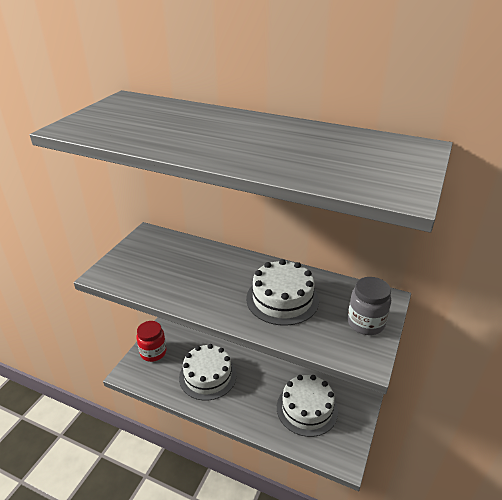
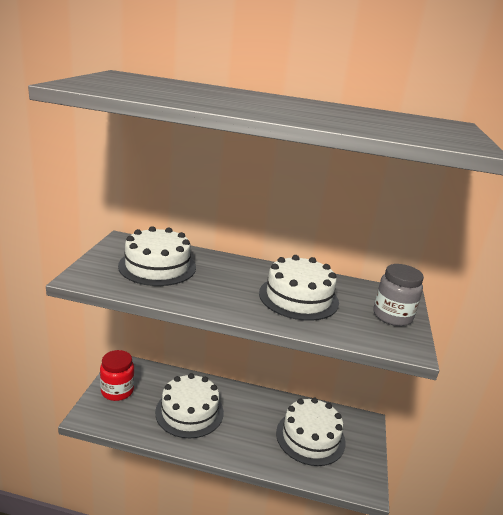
camera: 15 degrees left, 10 degrees down
none -> white cake [118,226,196,286]

